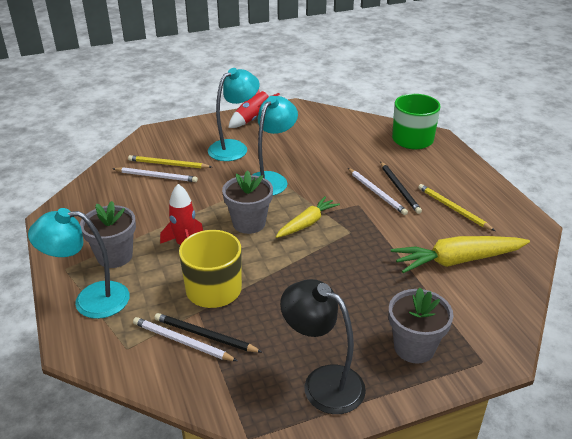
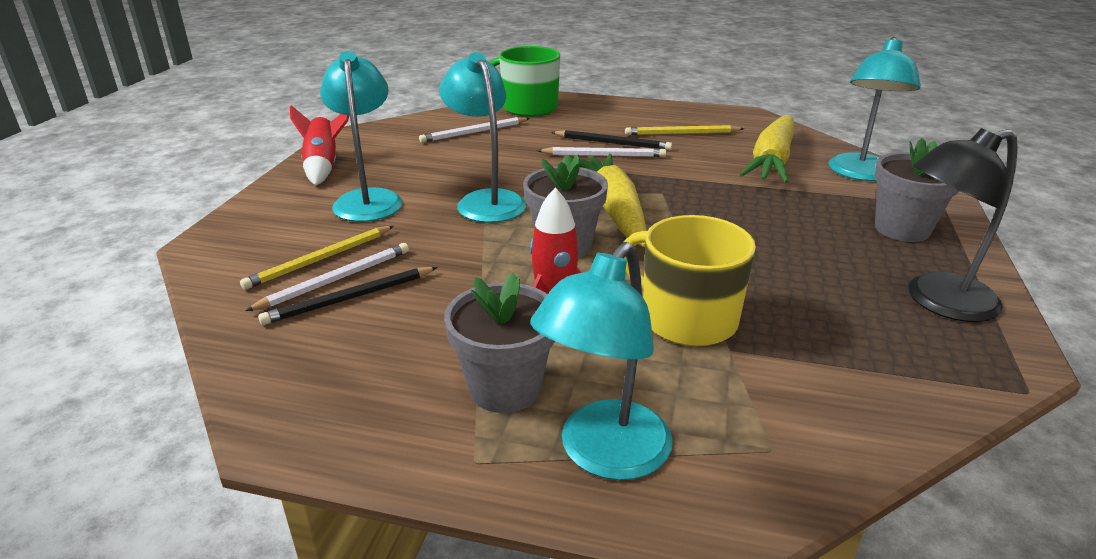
camera: 55 degrees left, 5 degrees down
white pencil [133,317,237,361] -> white pencil moved to [419,117,530,143]
black pencil [155,313,262,352] -> black pencil moved to [258,267,438,325]
yellow carrot [276,196,340,238] -> yellow carrot [571,154,647,247], size x1.59
none -> turquoise lamp [829,37,921,181]

